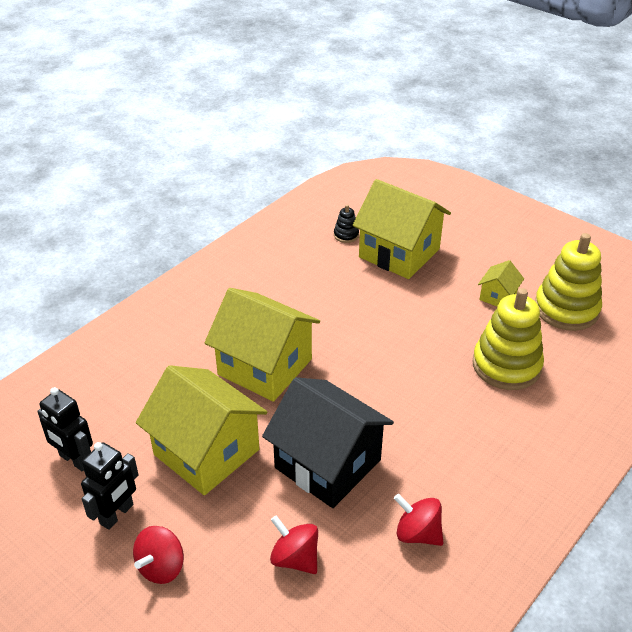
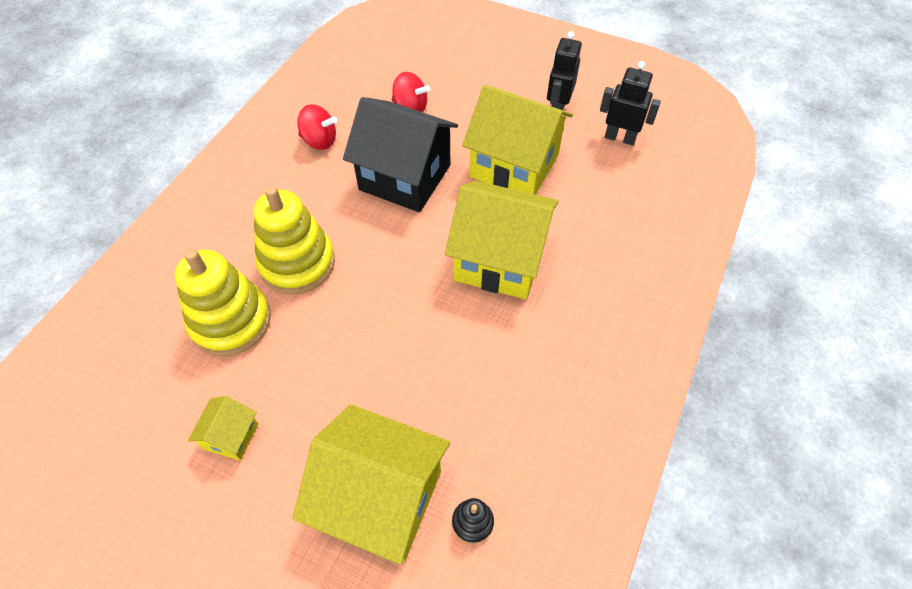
camera: 165 degrees right, 15 degrees up
red spinning top [133,526,184,584] -> none
yellow stacking toy [535,233,602,331] -> yellow stacking toy moved to [253,186,335,294]

